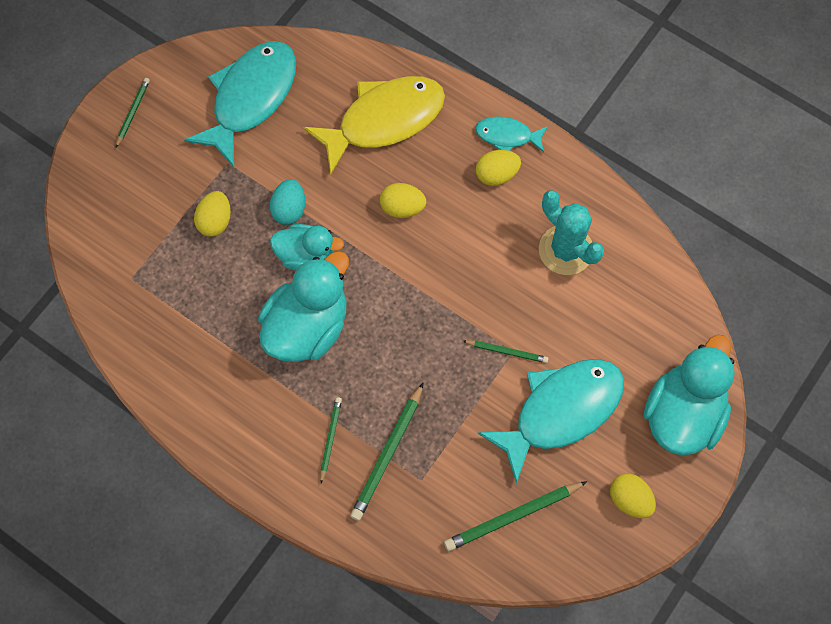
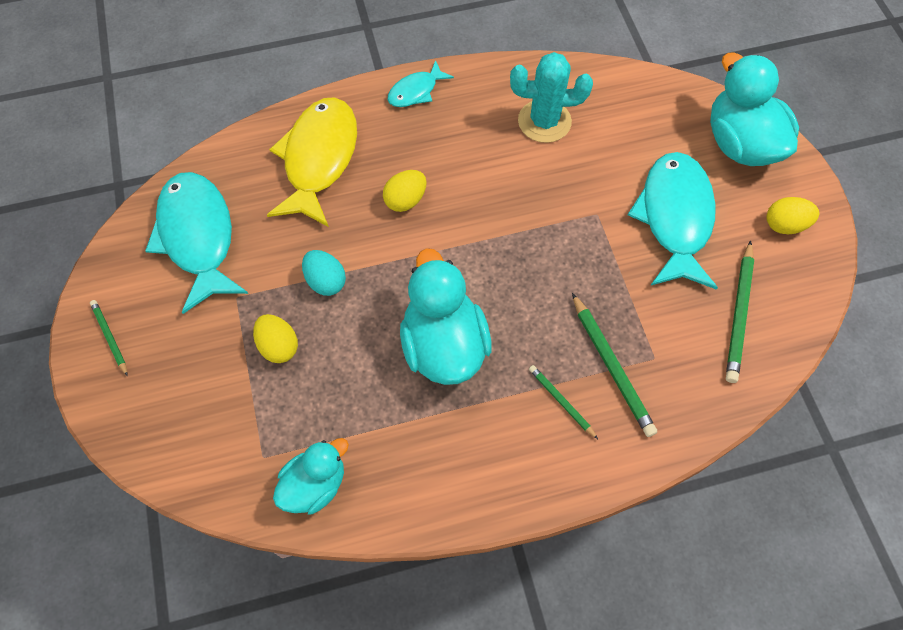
camera: 50 degrees left, 5 degrees down
turquoise duck [270,224,344,270] -> turquoise duck moved to [273,438,349,515]
green pencil [463,340,548,363] -> none
yellow egg [476,150,521,186] -> none

